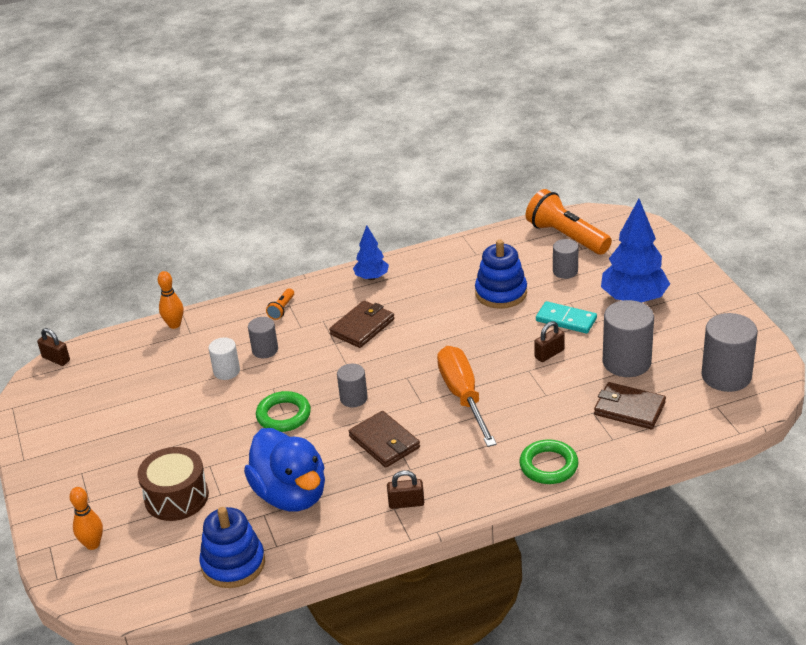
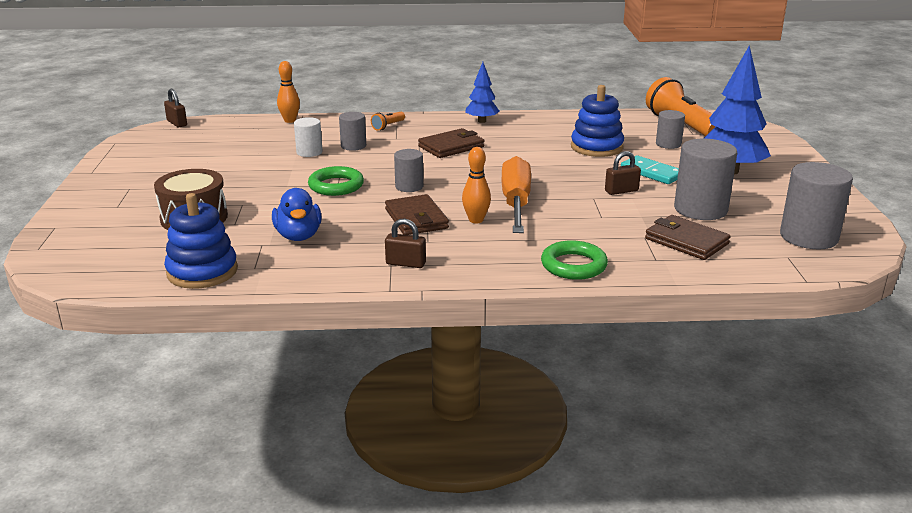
camera: 15 degrees right, 10 degrees down
orange bowling pin [69,487,103,550] -> orange bowling pin moved to [462,147,491,223]
blue duck [244,428,325,511] -> blue duck [272,188,322,241], size x0.62

